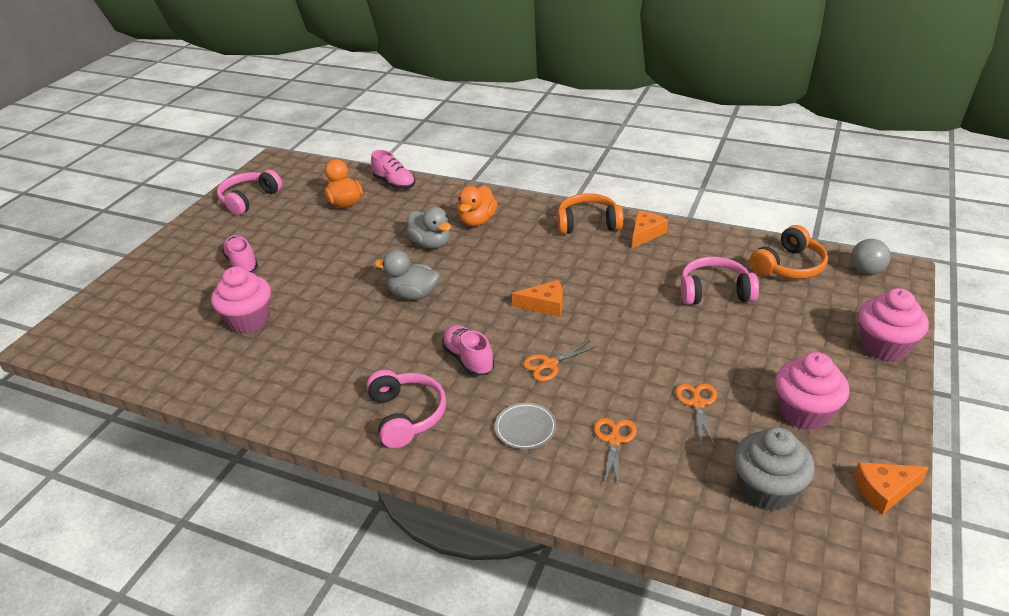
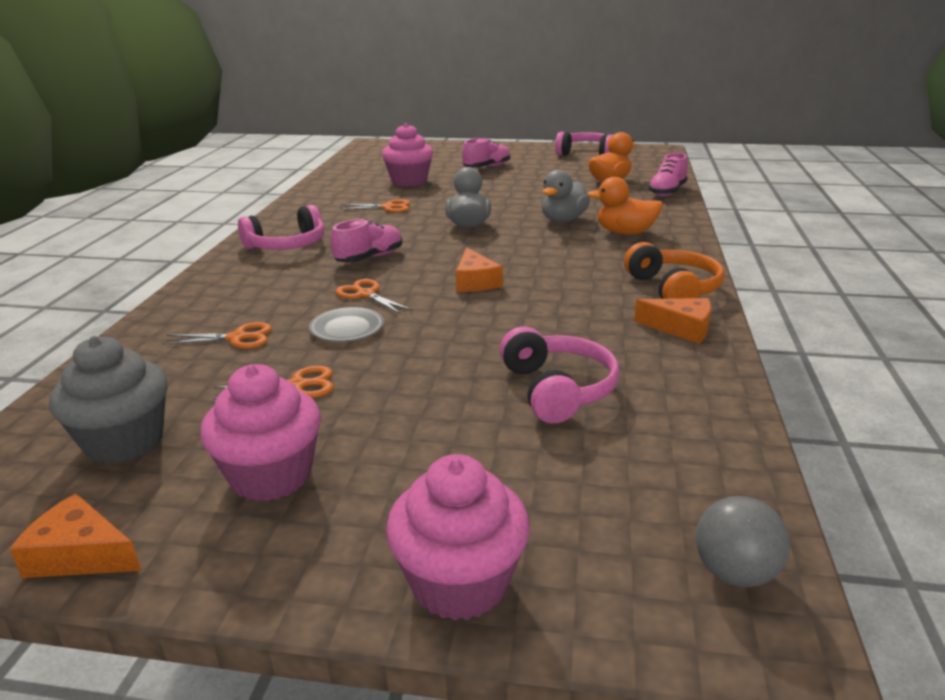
camera: 75 degrees right, 10 degrees down
grey plate [495,403,557,449] -> grey plate moved to [309,307,384,342]
orange headphones [750,225,828,279] -> none
orange cheese [854,462,929,515] -> orange cheese turned 45 degrees counterclockwise [10,494,141,578]
none -> orange scissors [341,199,410,212]

